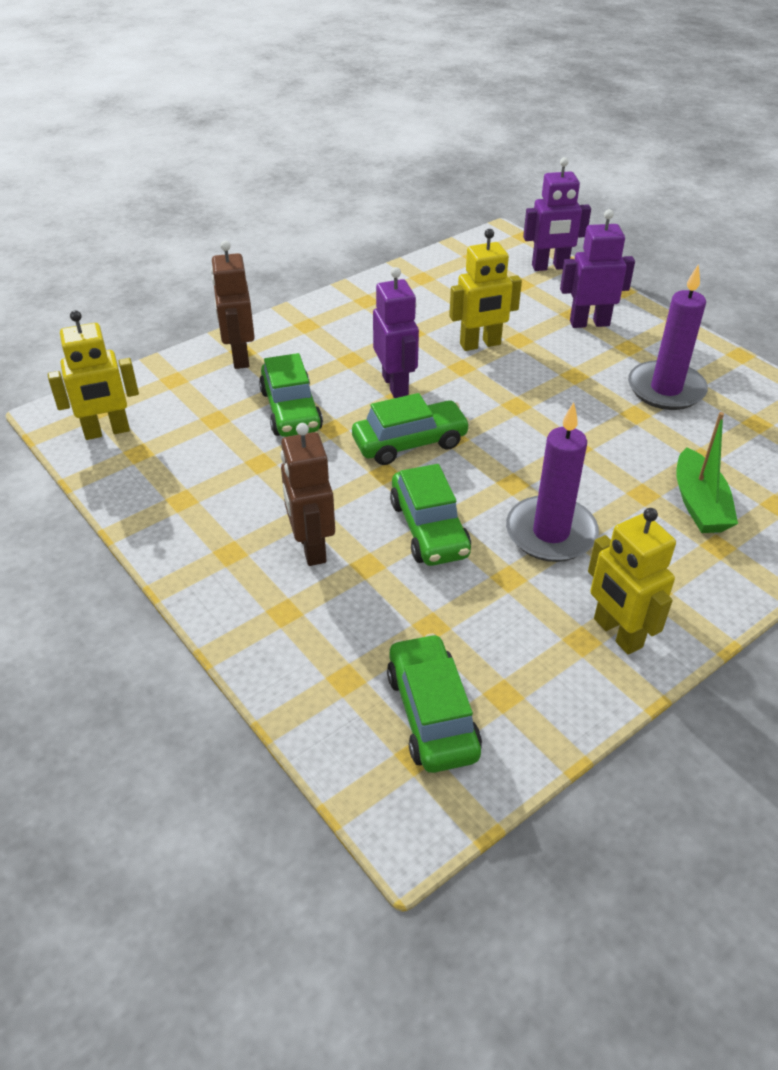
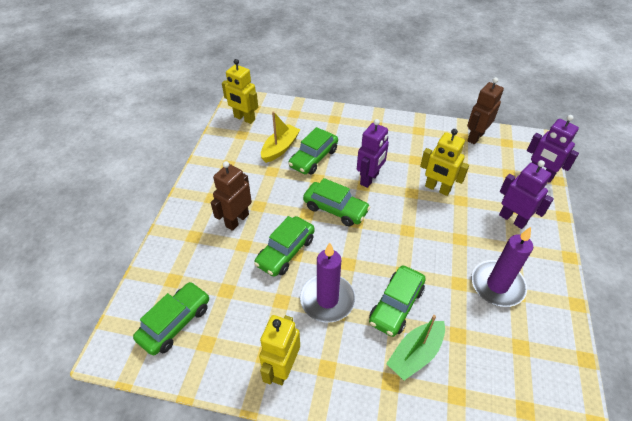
camera: 50 degrees right, 5 degrees up
brown robot [211,241,255,369] -> brown robot moved to [467,77,504,144]
none -> yellow boat [261,111,300,163]
none -> green car [369,265,426,337]

